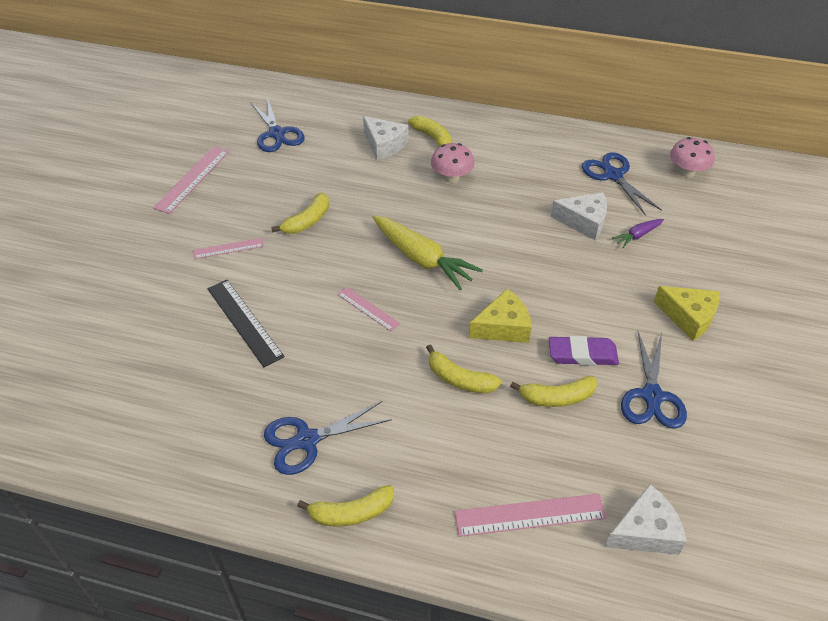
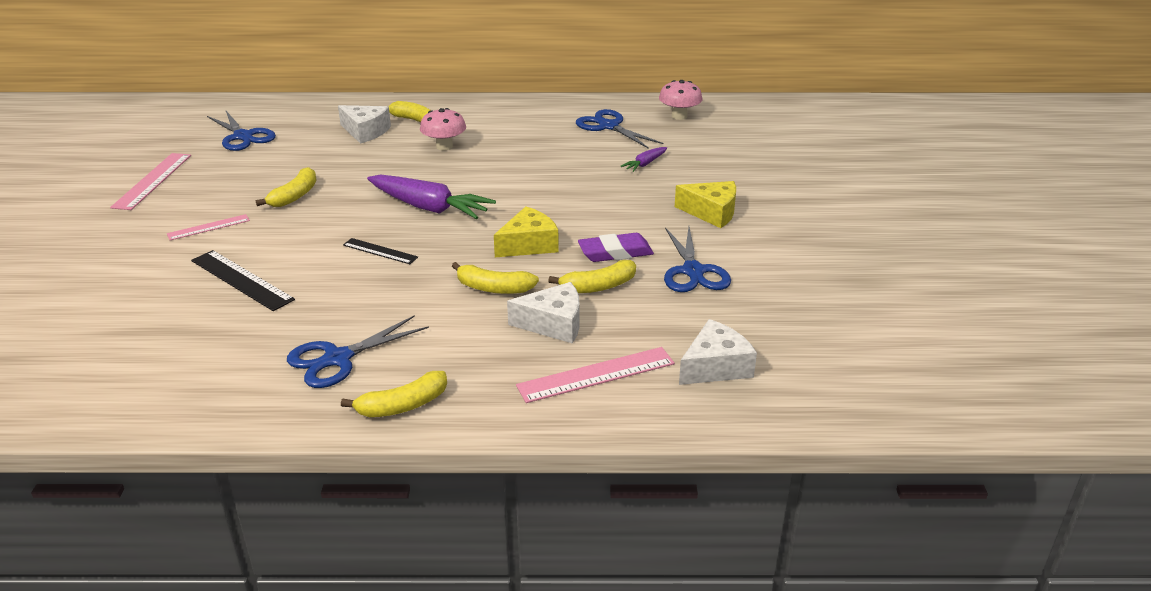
camera: 15 degrees left, 15 degrees down
pink ruler [337,287,400,331] -> black ruler [343,238,418,264]
yellow carrot [372,215,483,290] -> purple carrot [367,174,496,219]
white cheese [550,192,607,240] -> white cheese moved to [507,282,579,343]

